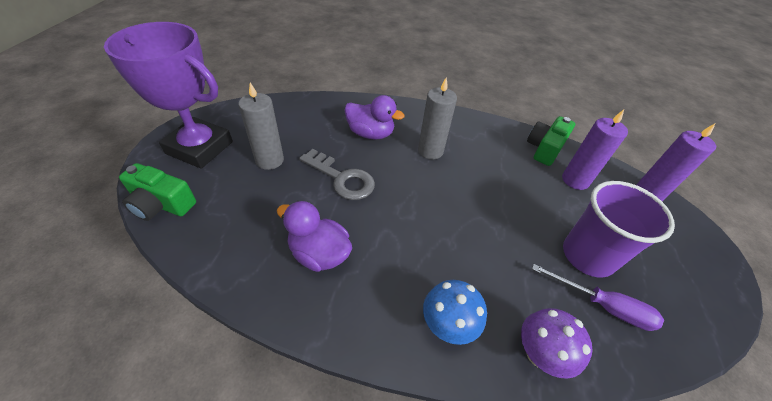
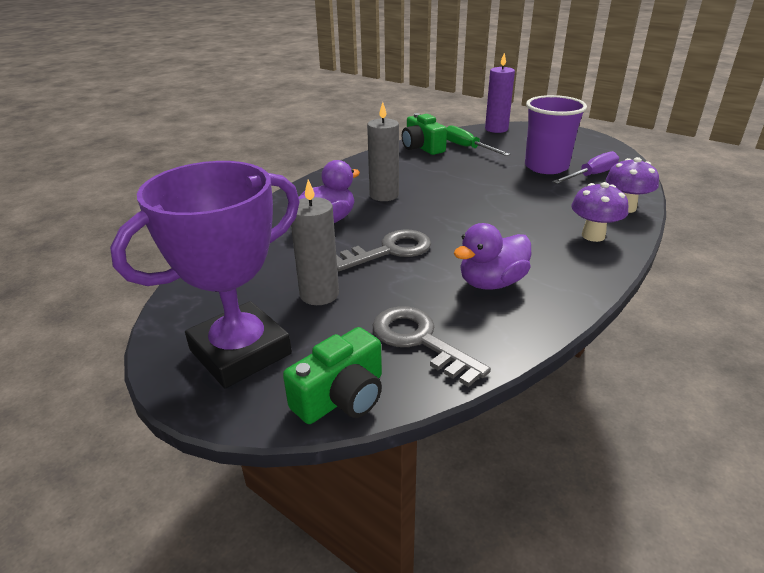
camera: 60 degrees left, 15 degrees down
blue mushroom [423,280,487,345] -> purple mushroom [571,182,628,242]
purple candle [562,110,628,190] -> green screwdriver [447,125,510,156]
none -> grey key [373,306,491,387]

